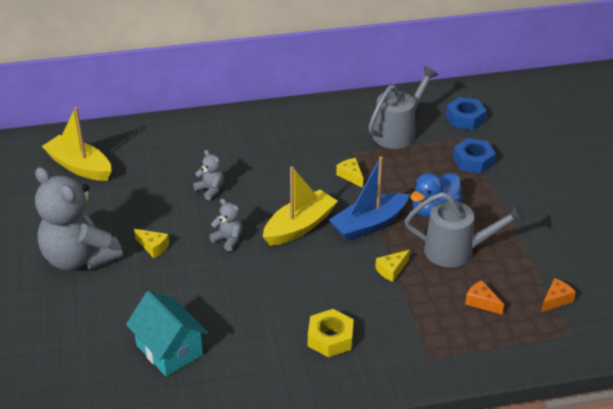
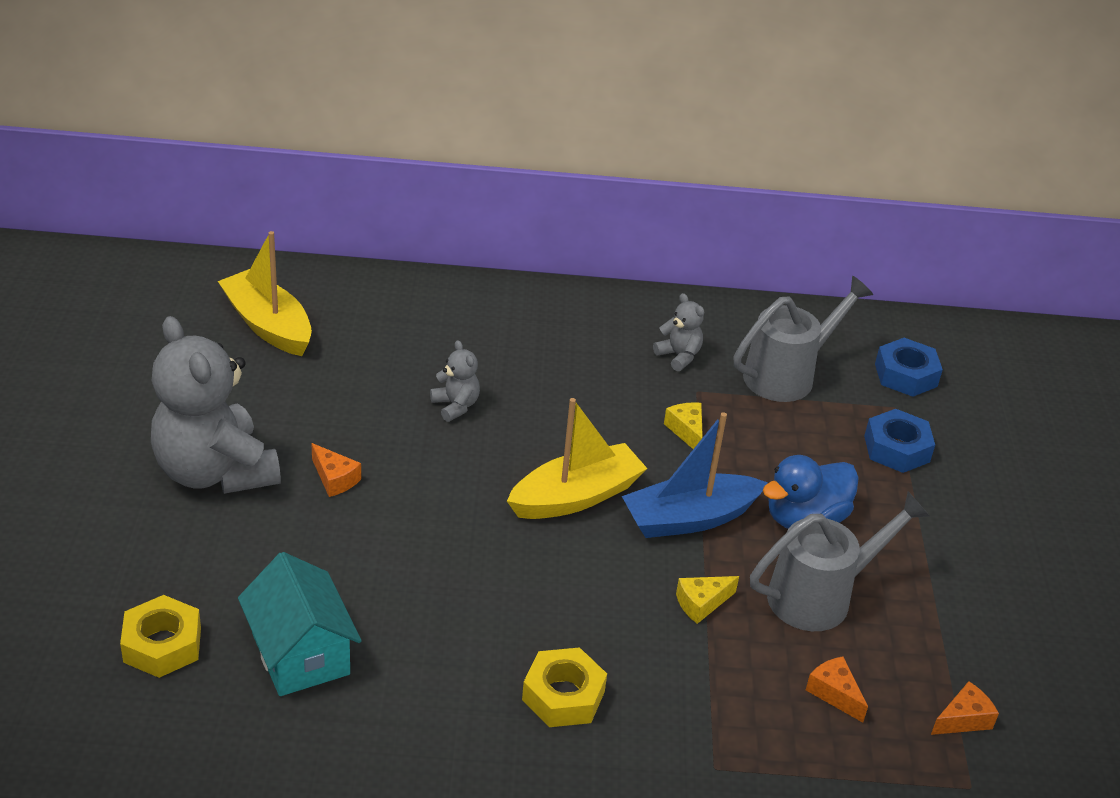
camera: 10 degrees right, 0 degrees up
yellow cheese [134,229,169,258] -> orange cheese [311,443,361,497]
grey teddy bear [209,199,242,251] -> grey teddy bear moved to [653,293,704,371]
grey watering can [405,192,526,267] -> grey watering can turned 45 degrees counterclockwise [750,492,930,631]
none -> yellow nut [120,595,201,678]

